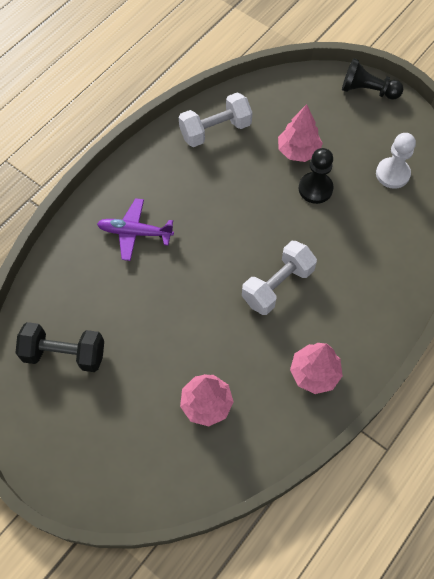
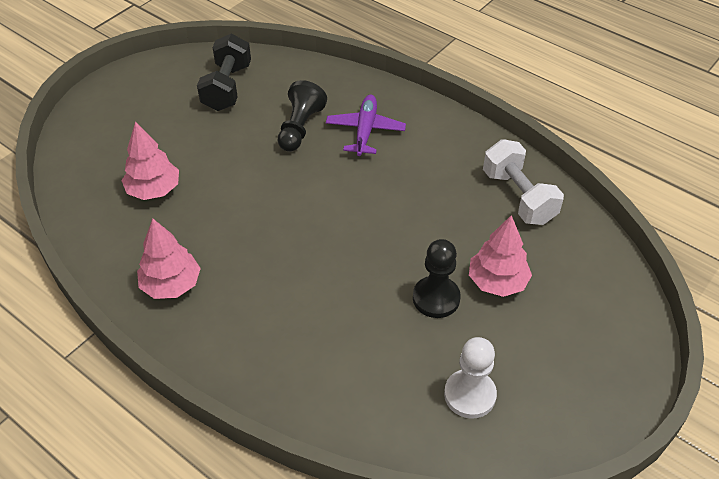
camera: 90 degrees right, 15 degrees down
white dumbbell [242,241,317,315] -> none
black pawn [342,58,403,99] -> black pawn moved to [278,80,327,152]

